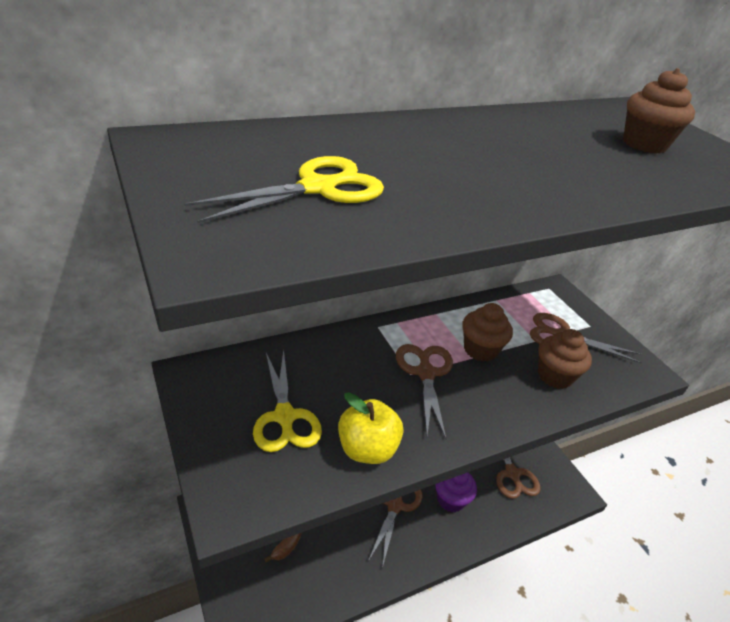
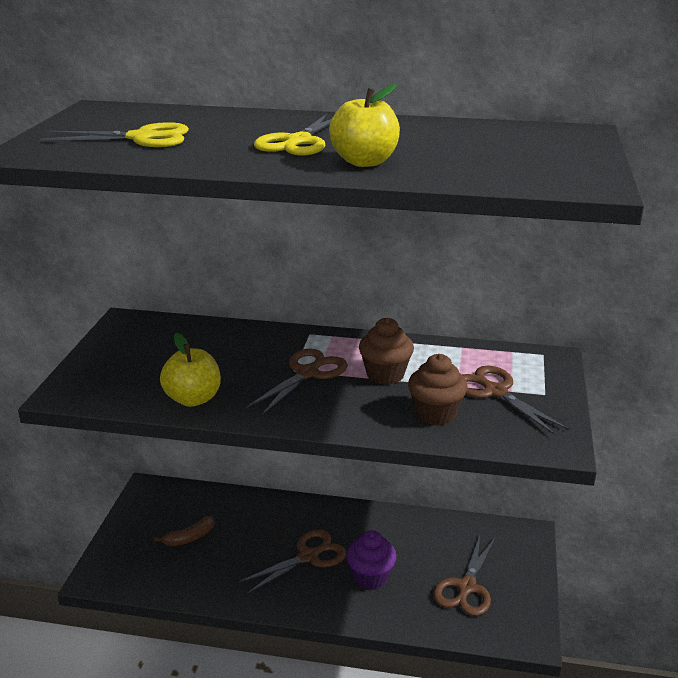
camera: 40 degrees right, 10 degrees down
yellow scissors [253,350,322,452] -> yellow scissors moved to [254,114,332,155]
brown cupcake [623,68,695,154] -> none
none -> yellow apple [329,84,400,167]

